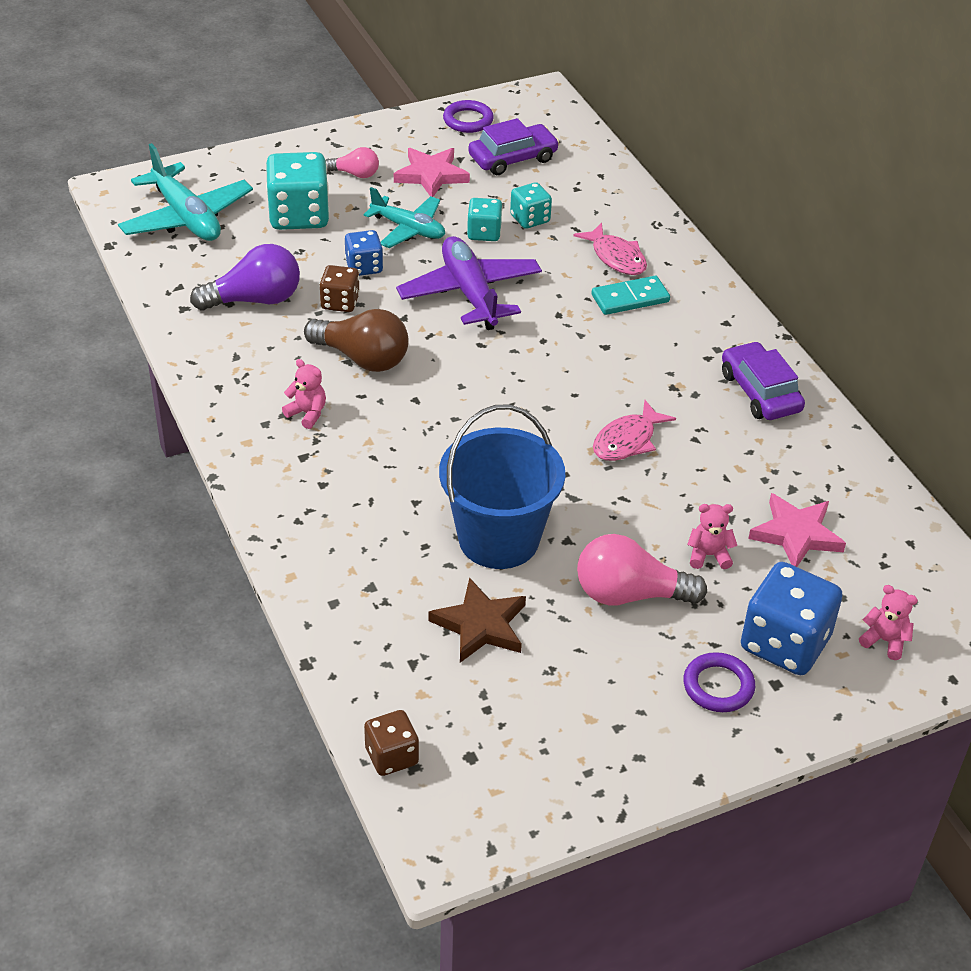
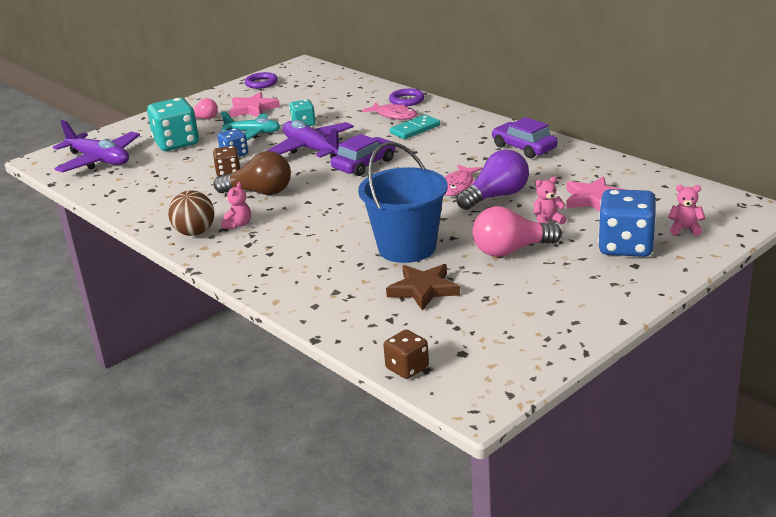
camera: 15 degrees left, 15 degrees down
turquoise plane [118,143,253,241] -> purple plane [53,120,140,172]
purple light bulb [190,244,300,311] -> purple light bulb moved to [457,150,529,210]
pink teddy bear [282,359,326,429] -> pink teddy bear turned 90 degrees clockwise [221,182,251,229]
purple car [468,118,559,175] -> purple car moved to [331,134,396,176]
turquoise dice [510,182,552,229] -> none
purple ring [683,652,755,712] -> purple ring moved to [389,89,425,106]
none -> brown ball [168,190,214,236]

